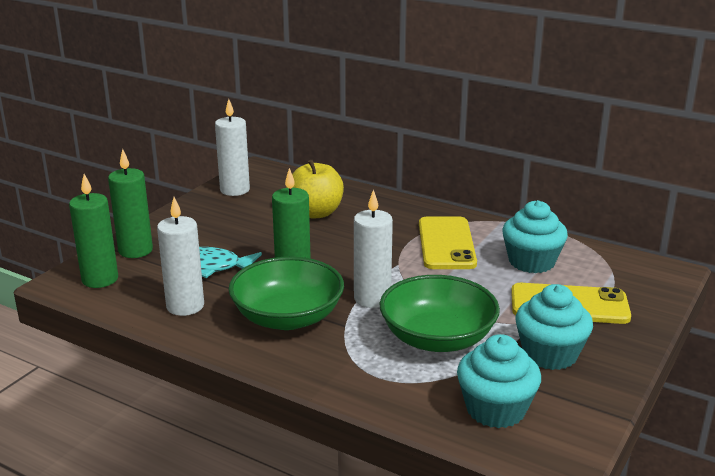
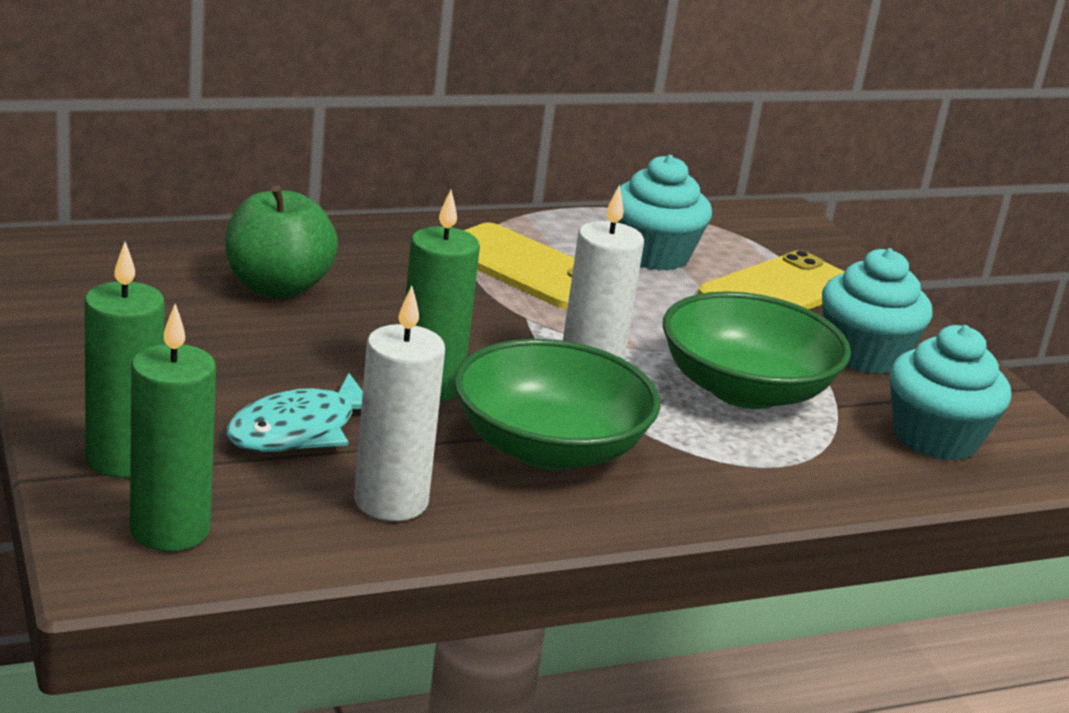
camera: 55 degrees left, 0 degrees up
white candle [215,99,250,196] -> none
yellow apple [286,160,344,219] -> green apple [225,185,338,299]

